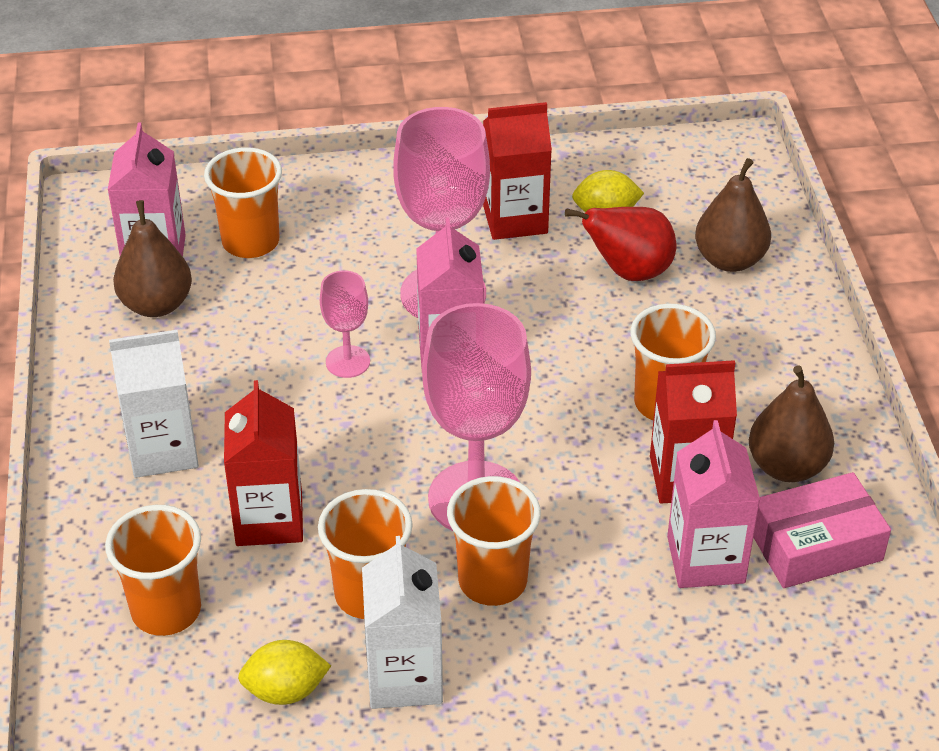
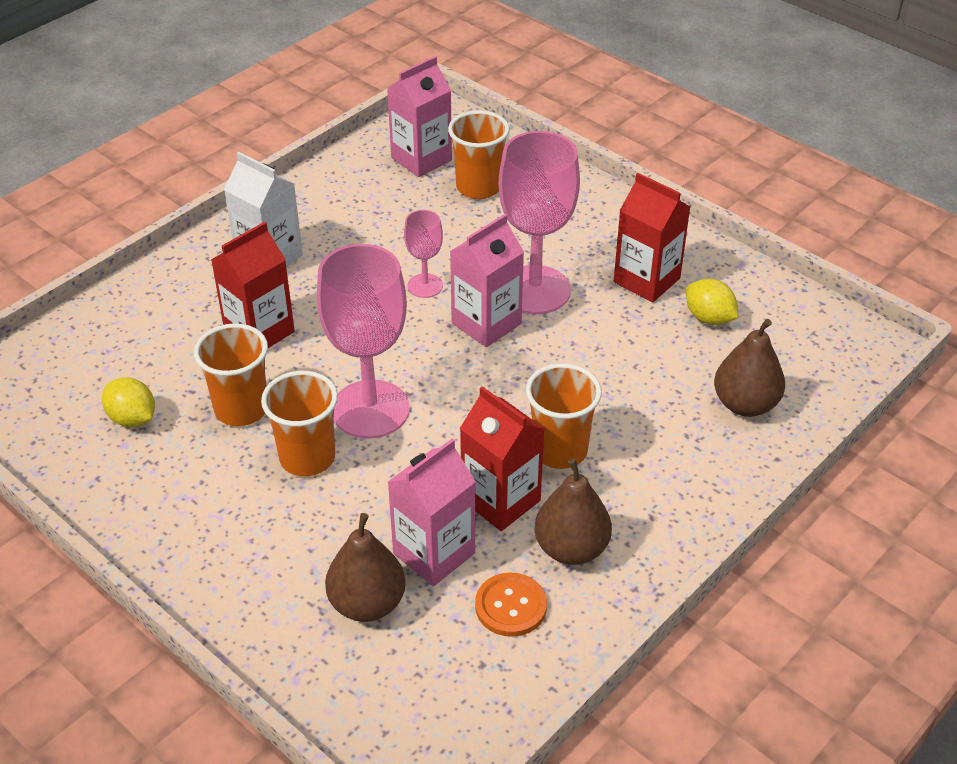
camera: 50 degrees right, 0 degrees up
orange cup [105,505,201,636] -> none
brown pear [113,200,192,317] -> brown pear moved to [325,513,406,622]
white carton [362,536,443,709] -> none
red pear [565,207,676,281] -> none
pink box [753,472,891,588] -> orange button [475,573,547,637]

